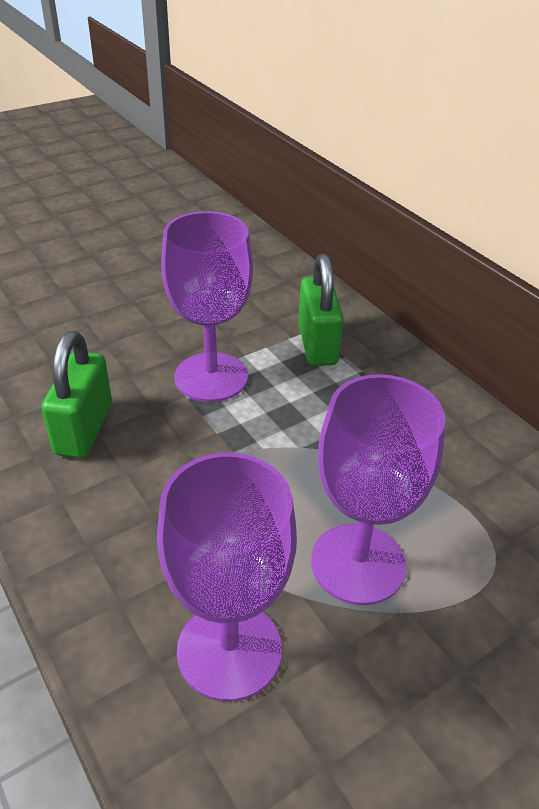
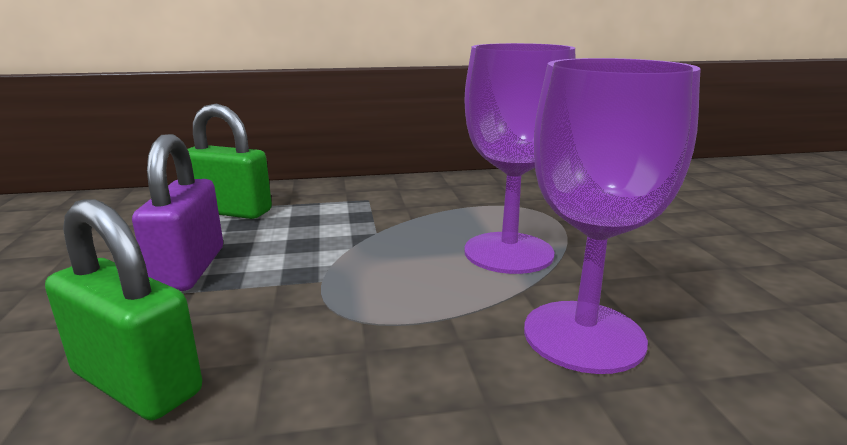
camera: 65 degrees left, 20 degrees down
purple goblet [161,211,253,402] -> purple padlock [132,134,223,291]

